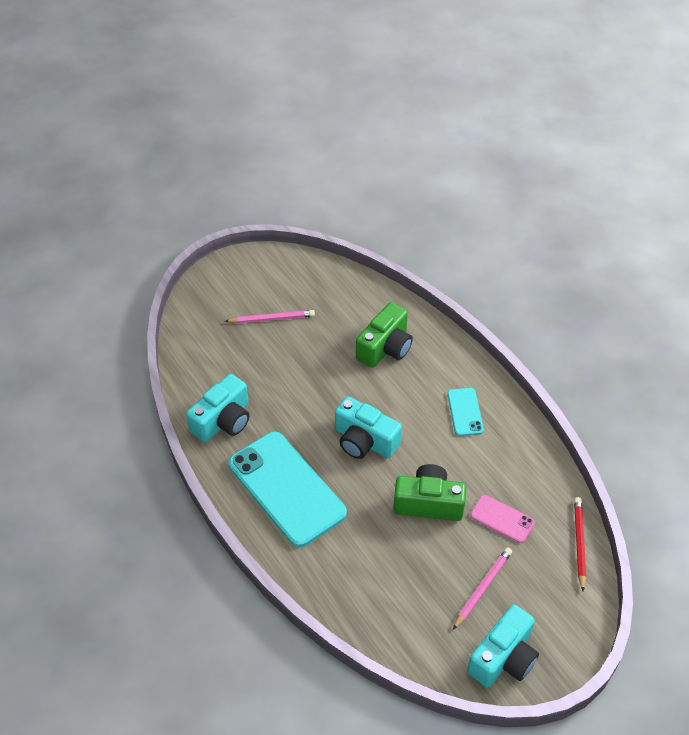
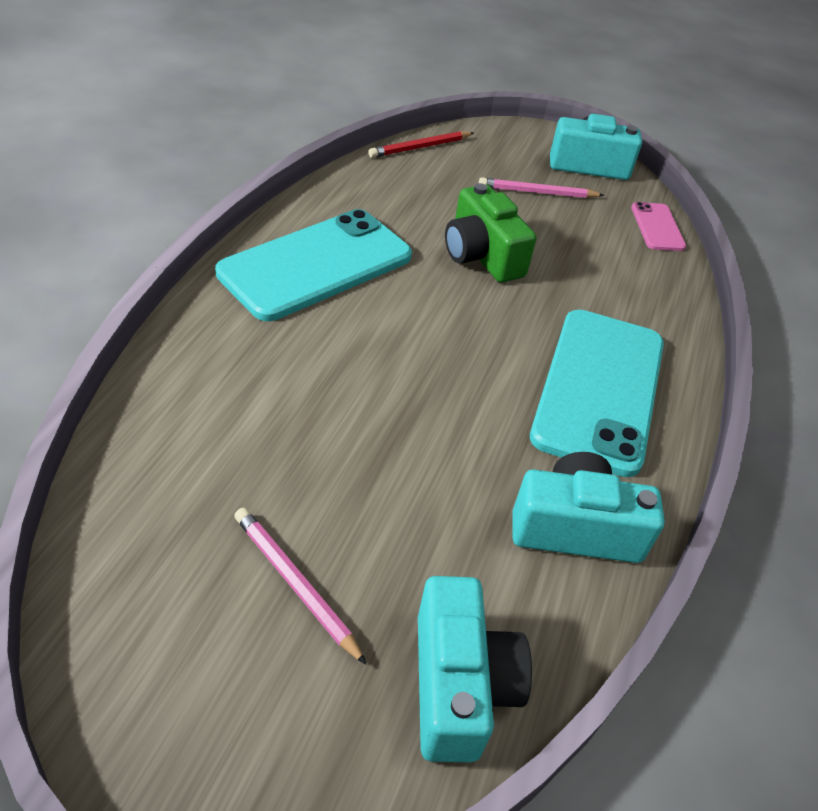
camera: 130 degrees left, 5 degrees down
turquoise camera [335,396,402,459] -> turquoise camera moved to [418,576,532,762]
green camera [356,302,413,368] -> none
turquoise phone [447,388,484,436] -> turquoise phone [215,209,412,321], size x2.16
pink phone [470,495,535,543] -> pink phone moved to [631,202,686,251]

